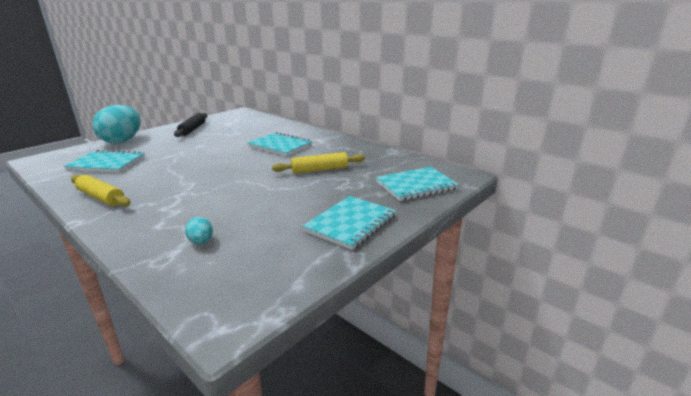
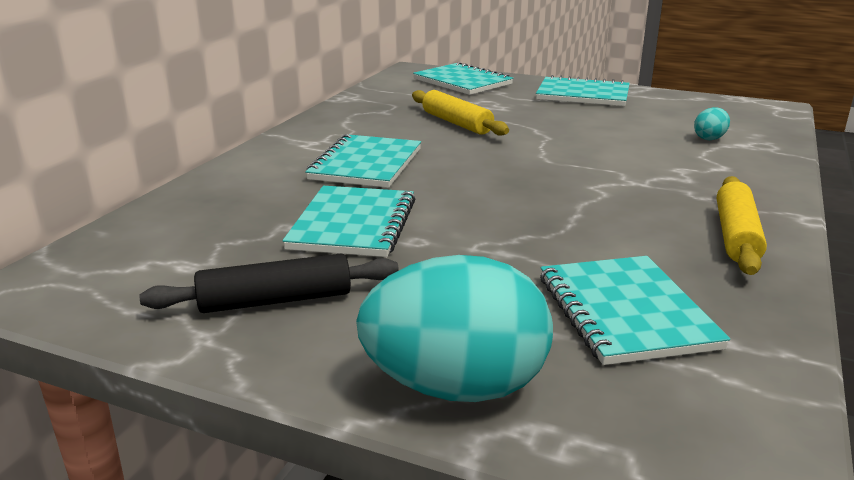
camera: 110 degrees left, 0 degrees up
none -> turquoise notebook [282,186,415,257]

